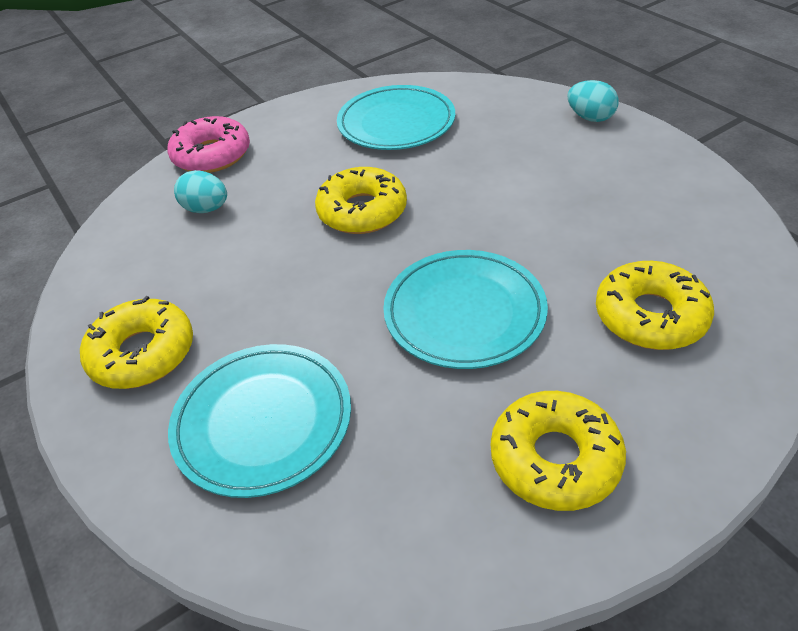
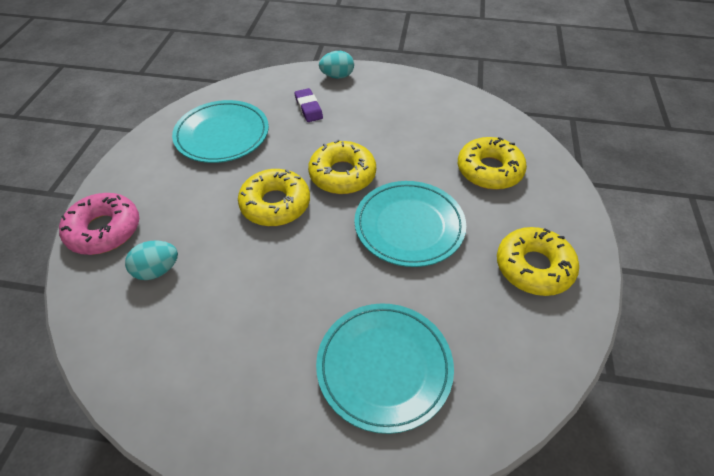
camera: 50 degrees left, 5 degrees up
yellow donut [80,296,193,389] -> yellow donut moved to [308,140,376,194]
none -> purple eraser [294,88,323,122]

